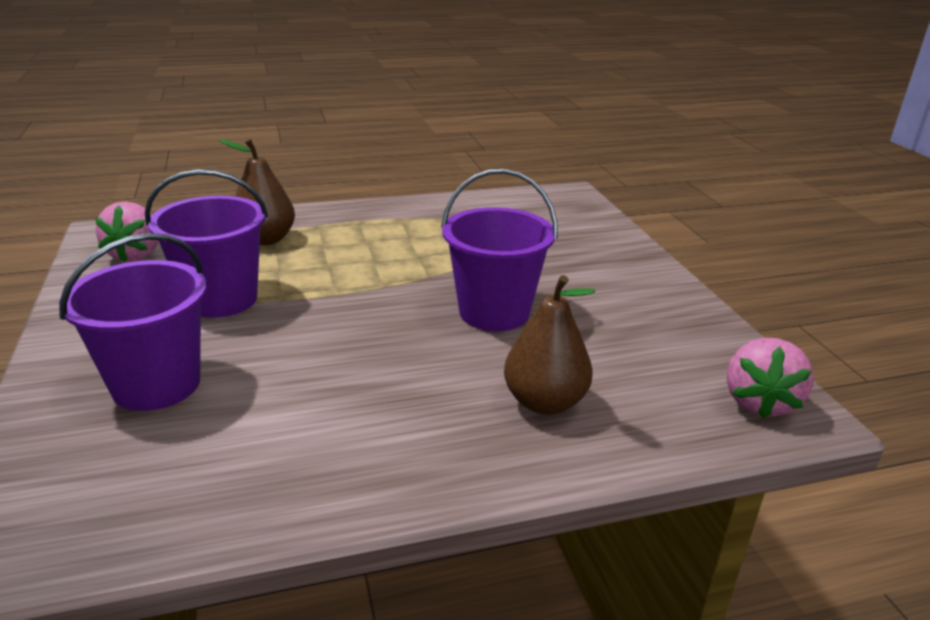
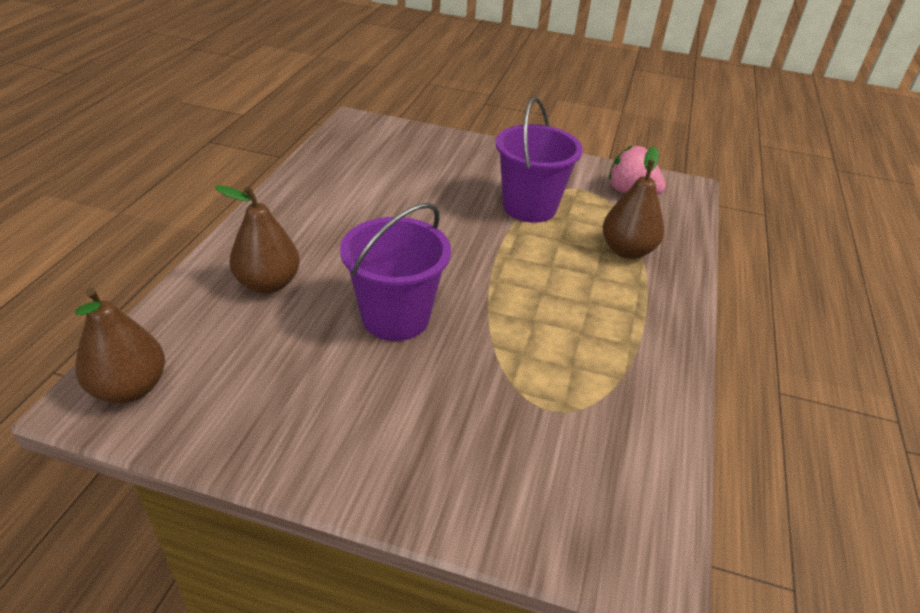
camera: 120 degrees right, 10 degrees up
purple bucket [59,233,207,411] -> none
pink strawberry [727,338,814,418] -> brown pear [75,288,165,403]

